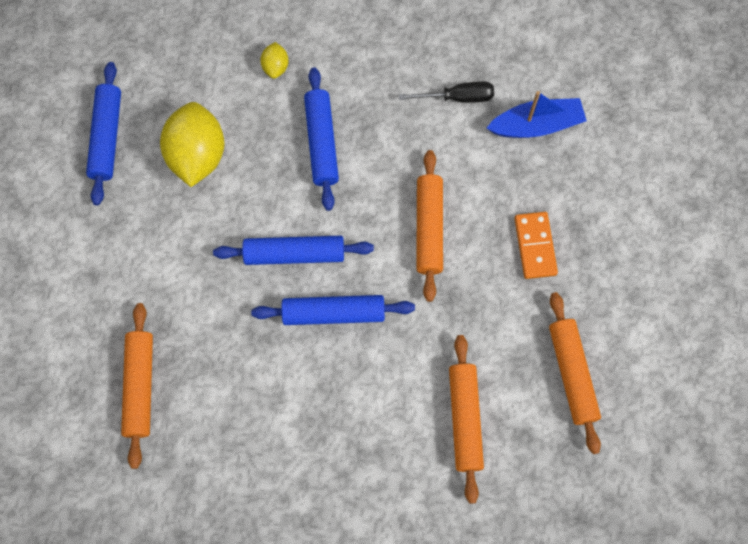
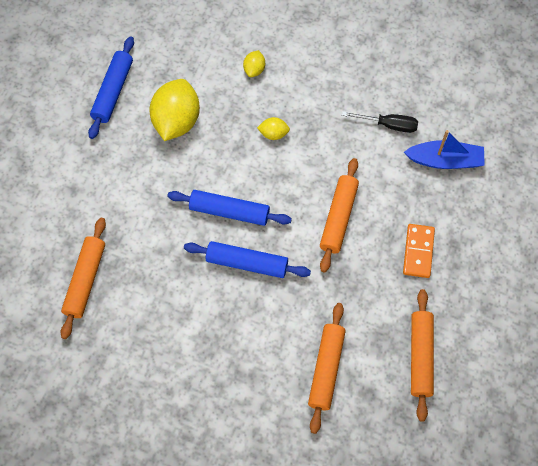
camera: 15 degrees right, 5 degrees down
blue rolling pin [304,67,339,211] -> yellow lemon [257,117,290,140]

